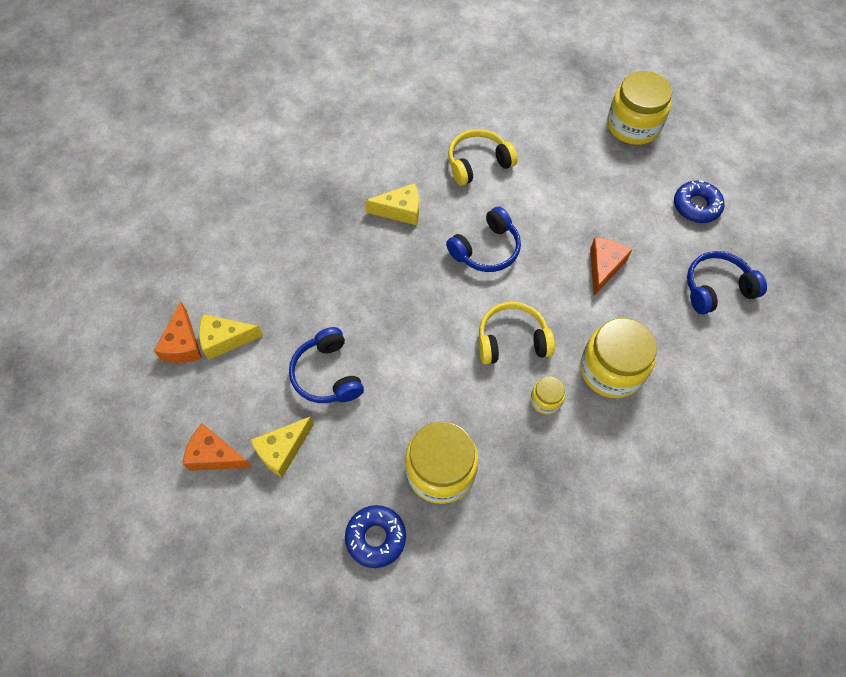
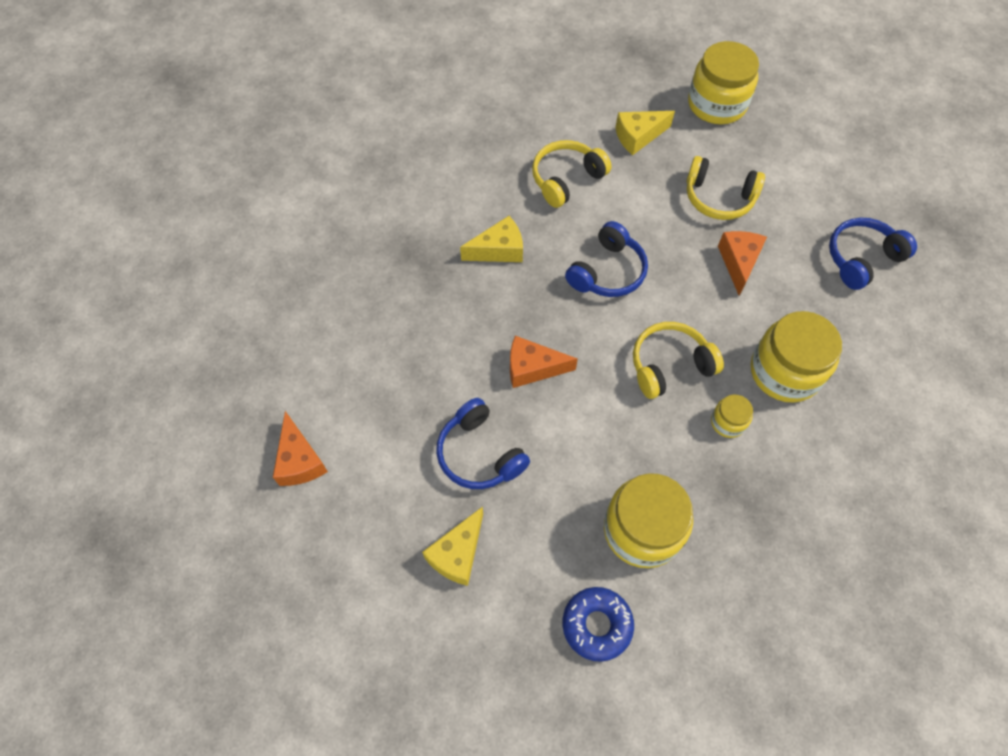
camera: 15 degrees left, 0 degrees up
orange cheese [182,423,253,471] -> orange cheese moved to [510,336,578,388]
yellow cheese [199,314,263,360] -> yellow cheese moved to [615,111,675,155]
blue donut [674,180,725,223] -> none
none -> yellow headphones [686,156,765,220]

